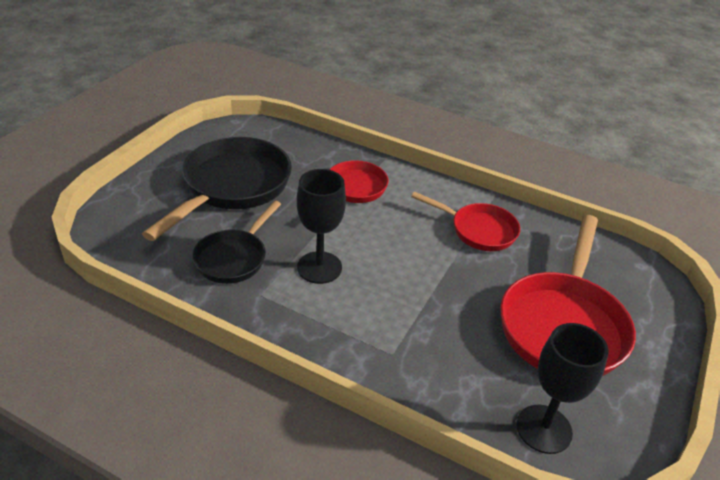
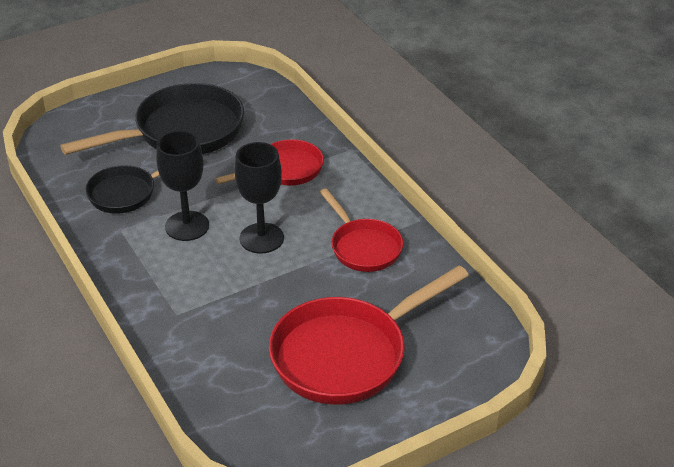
camera: 35 degrees right, 0 degrees up
black goblet [516,323,609,454] -> black goblet moved to [234,142,284,254]

